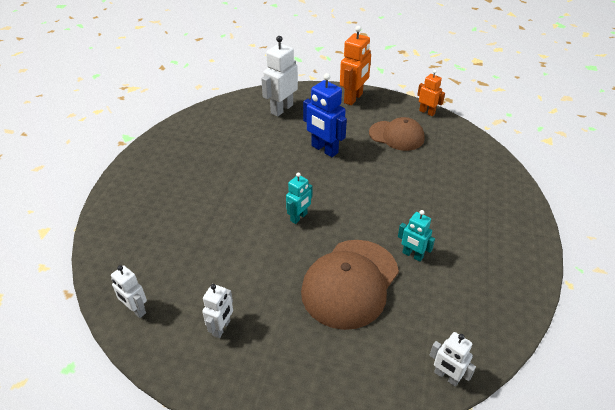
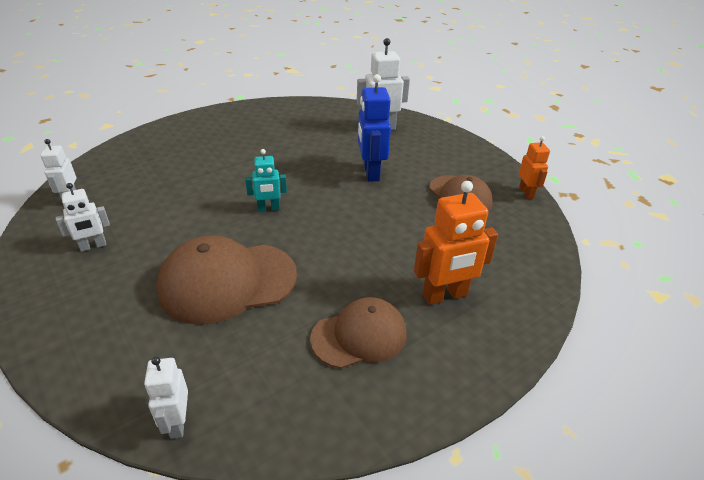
camera: 40 degrees right, 5 degrees down
orange robot [340,26,371,105] -> orange robot moved to [414,181,498,305]
turquoise robot [398,210,435,262] -> none
none -> brown cap [310,297,407,369]

